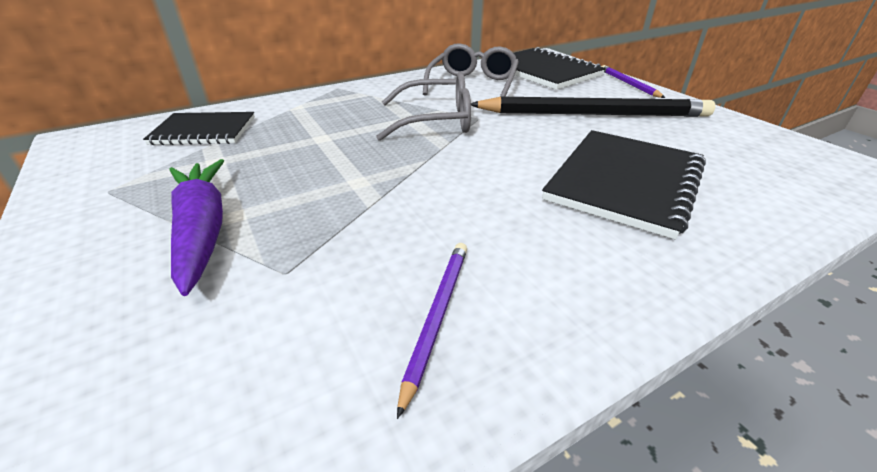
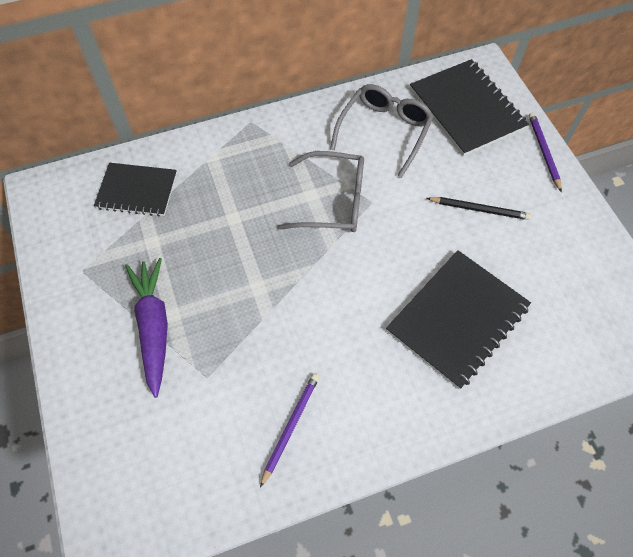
camera: 10 degrees right, 25 degrees up
black pencil [471,97,715,117] -> black pencil [427,197,531,220], size x0.47

